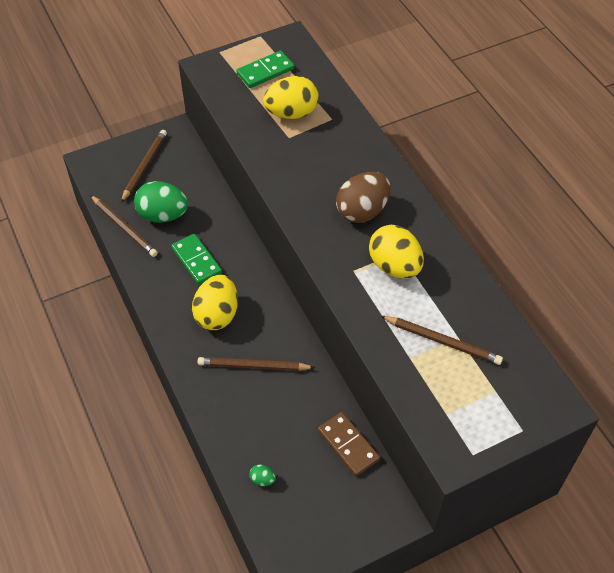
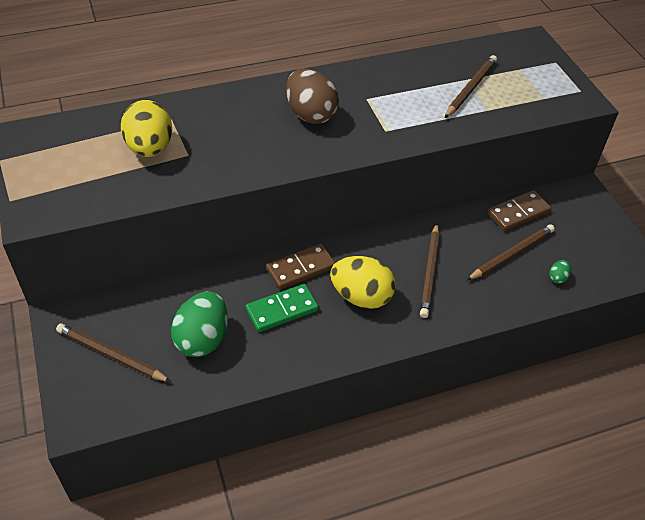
camera: 85 degrees left, 5 degrees down
brown pencil [90,195,158,257] -> brown pencil moved to [467,225,555,280]
green domino [236,51,294,88] -> none
yellow egg [369,225,424,279] -> none
none -> brown domino [266,243,335,289]

